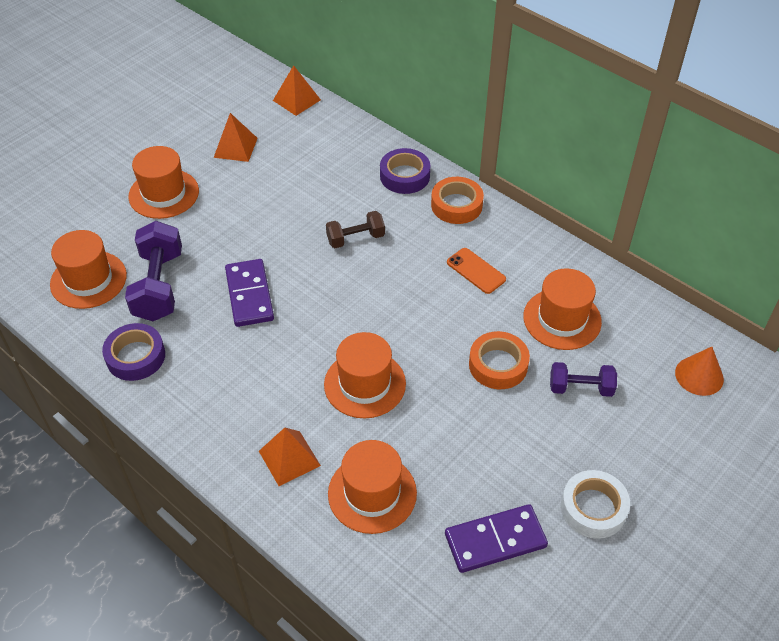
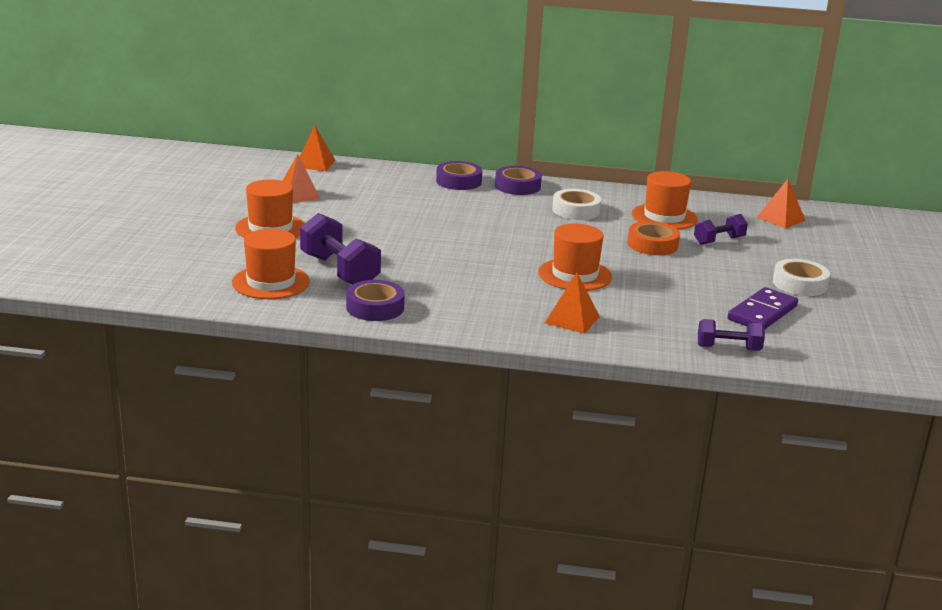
camera: 35 degrees left, 25 degrees down
purple domino [225,259,274,327] -> none
brown dumbbell [326,211,385,248] -> none
orange hat [328,440,417,534] -> none
orange tape [431,177,484,224] -> purple tape [495,166,542,195]
orange phone [447,248,506,294] -> white tape [552,189,601,220]
orange cone [675,347,724,396] -> orange pyramid [756,179,806,229]
none -> purple dumbbell [698,319,765,351]

